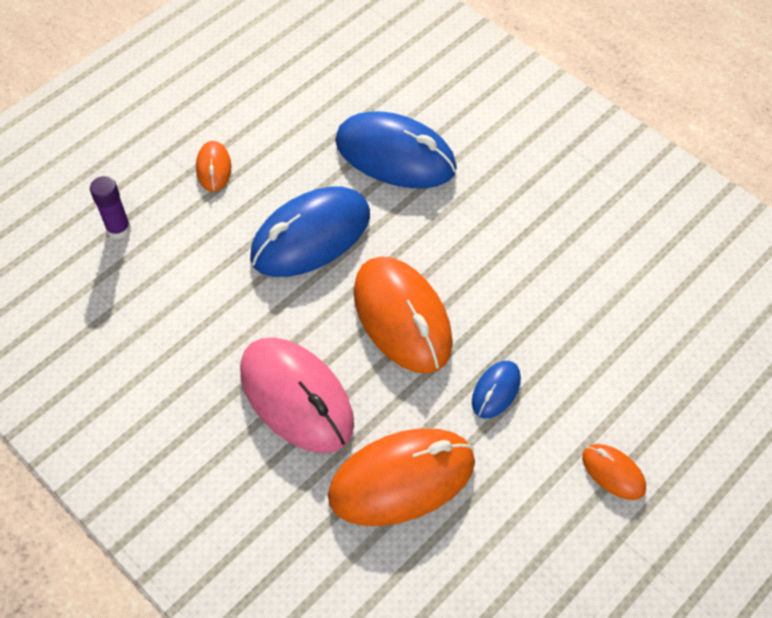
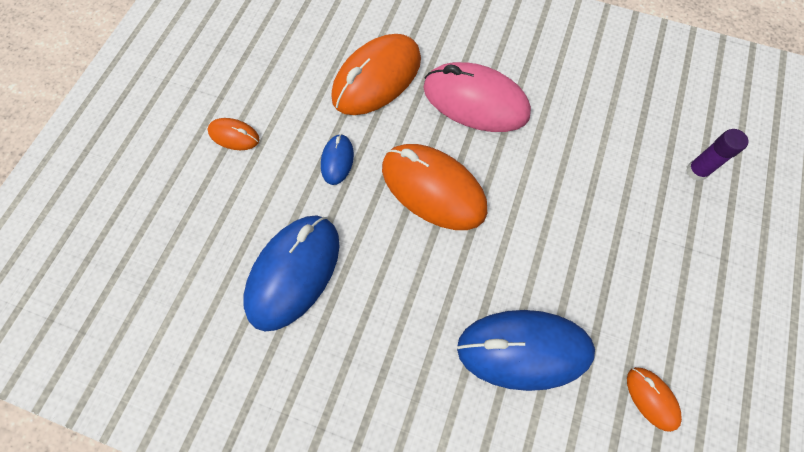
camera: 155 degrees right, 10 degrees up
orange mouse [196,141,231,192] -> orange mouse moved to [627,367,682,432]
blue mouse [250,187,370,277] -> blue mouse moved to [243,215,340,331]

